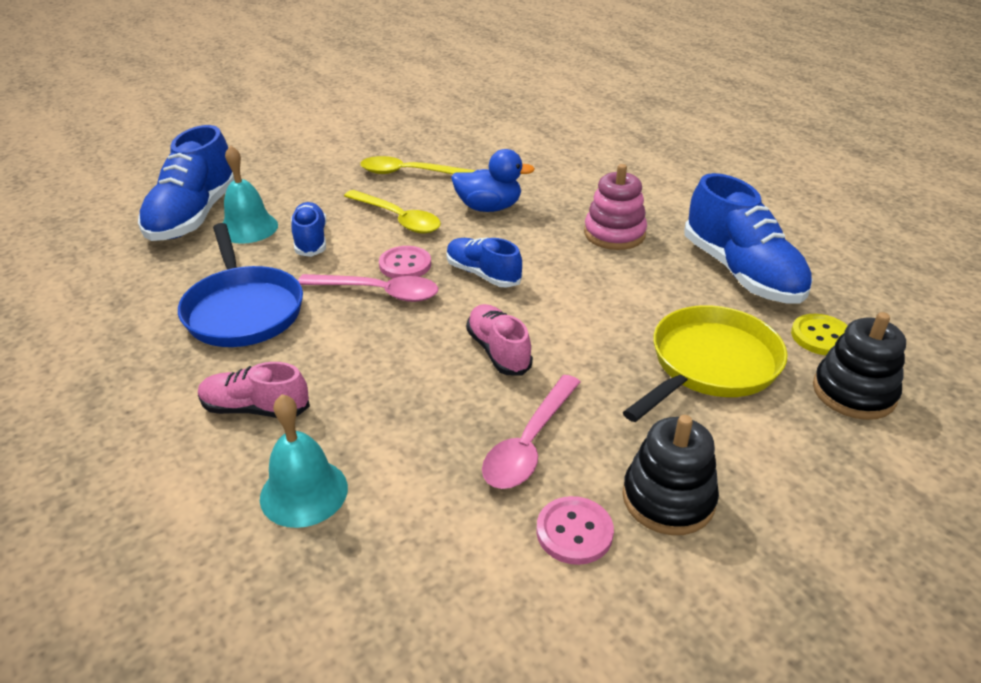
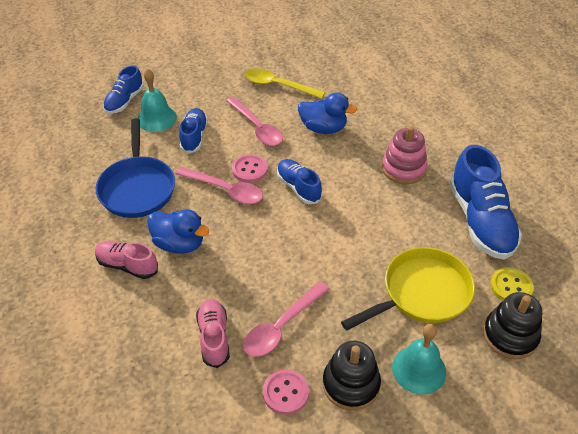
camera: 15 degrees right, 10 degrees up
blue shoe [138,125,234,241] -> blue shoe [103,65,144,114], size x0.57
turquoise bell [260,394,348,528] -> turquoise bell moved to [392,324,446,395]
yellow spoon [344,190,441,234] -> pink spoon [226,97,283,146]
pink shoe [466,304,533,376] -> pink shoe moved to [196,299,230,368]
none -> blue duck [147,209,209,254]

